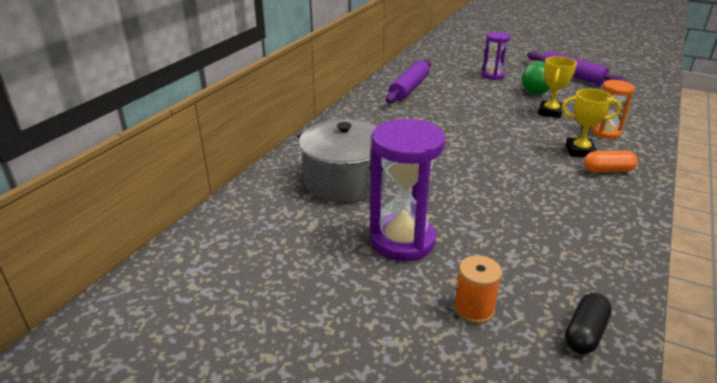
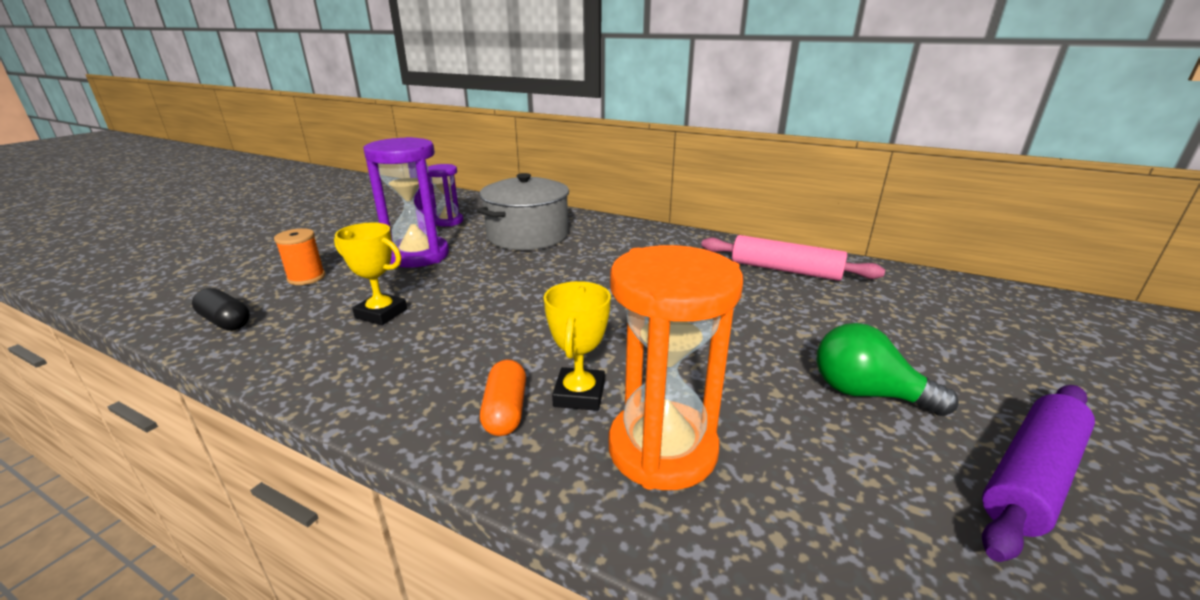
camera: 90 degrees right, 5 degrees down
purple rolling pin [386,59,431,103] -> pink rolling pin [701,235,885,281]
purple hourglass [482,32,511,80] -> purple hourglass moved to [428,164,463,227]
yellow trophy [538,56,577,118] -> yellow trophy moved to [334,223,407,325]
orange hourglass [591,79,635,139] -> orange hourglass [609,245,743,490], size x1.73

